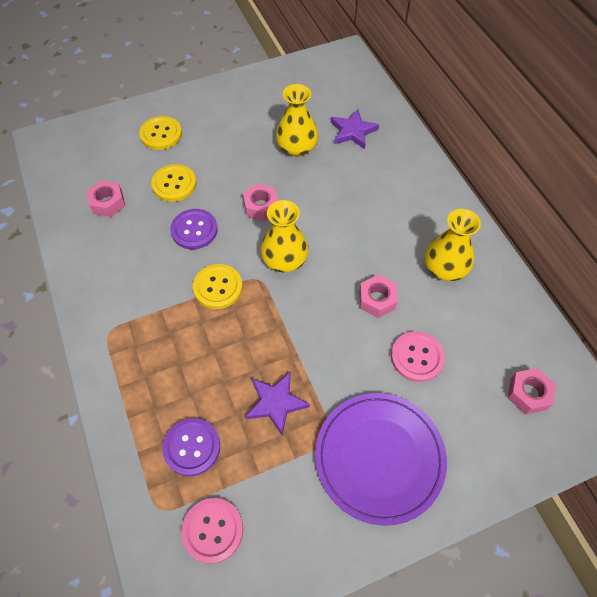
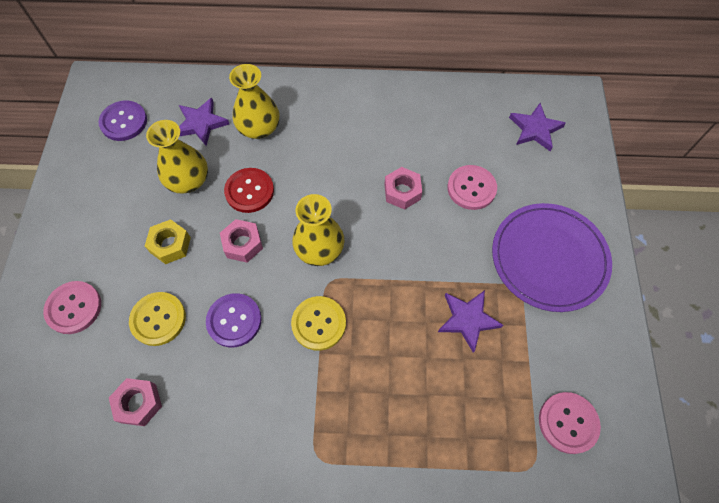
camera: 65 degrees left, 5 degrees up
yellow button [139,116,182,150] -> pink button [43,281,101,334]
purple button [162,418,220,476] -> purple button moved to [98,100,147,141]
yellow vase [425,209,481,281] -> yellow vase moved to [229,64,279,139]
pink nut [508,368,556,414] -> purple star [509,103,566,151]
none -> yellow nut [145,219,191,264]
none -> red button [224,168,274,213]

